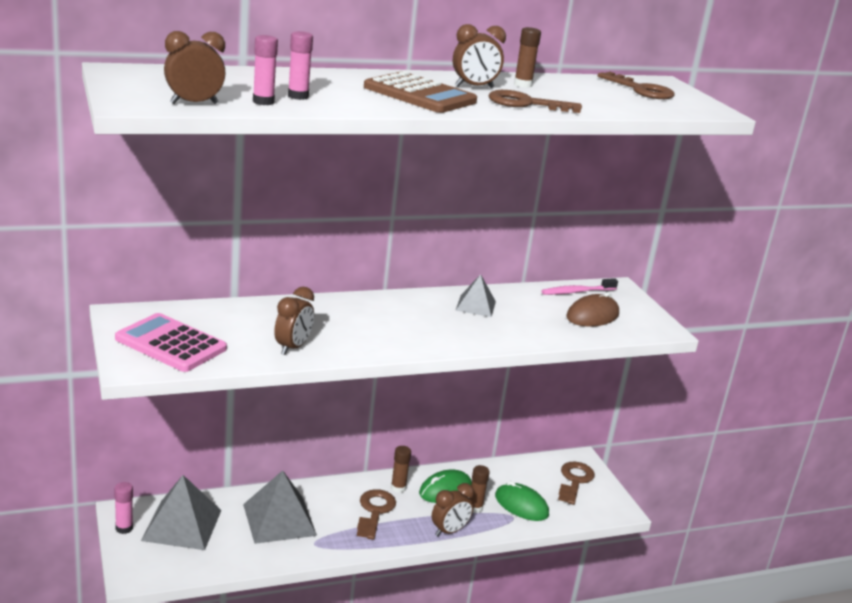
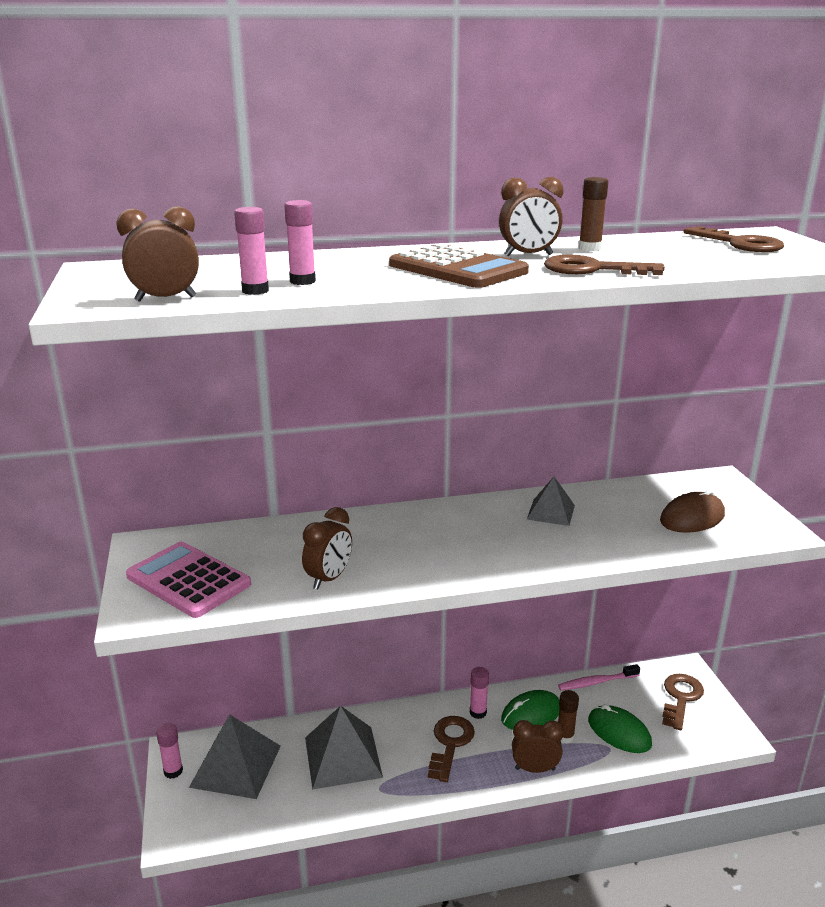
camera: 10 degrees right, 0 degrees up
brown glue stick [391,446,411,493] -> pink glue stick [470,667,489,719]
brown clock [432,483,474,536] -> brown clock turned 150 degrees counterclockwise [512,720,564,773]
pink toothbrush [541,278,618,295] -> pink toothbrush moved to [558,664,640,690]

